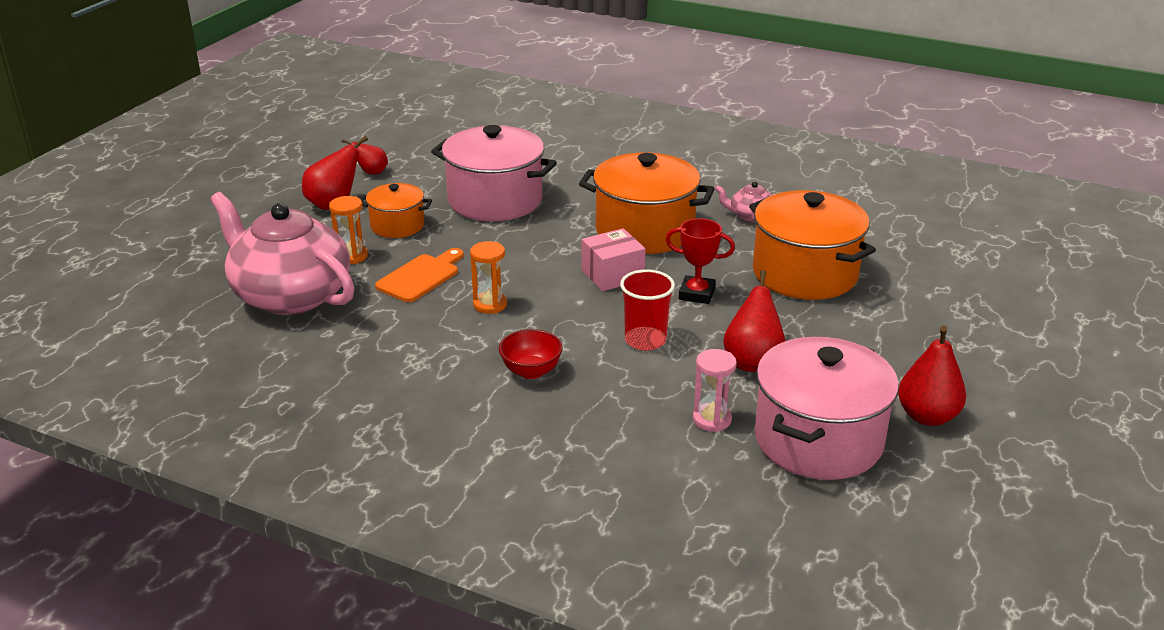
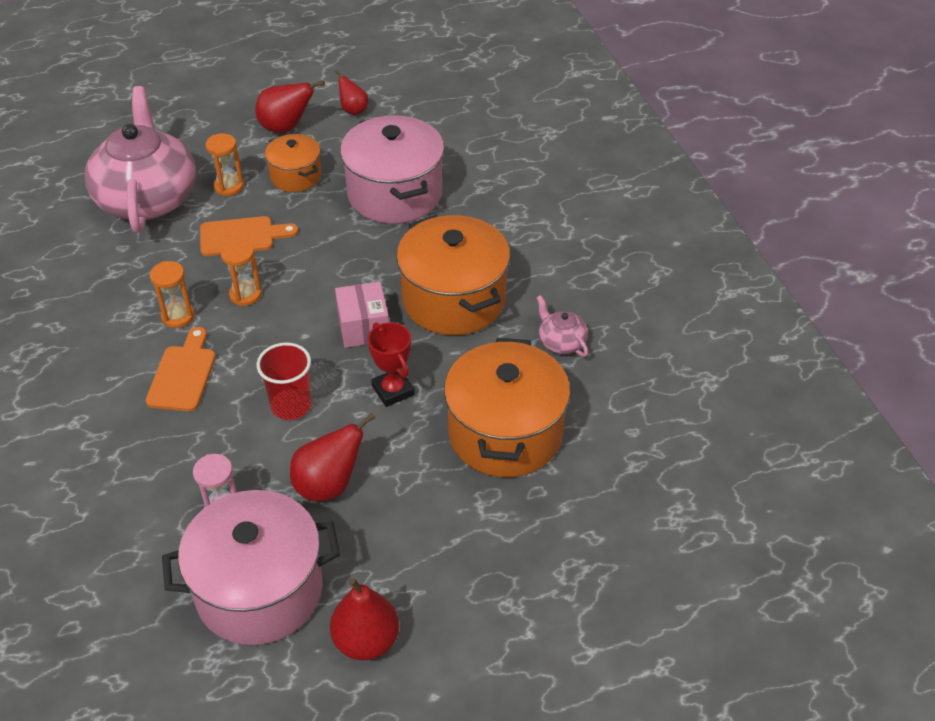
camera: 45 degrees right, 15 degrees up
red bowl [499,329,563,379] -> orange cutting board [146,327,216,412]
pink box [582,228,646,291] -> pink box turned 60 degrees clockwise [335,282,389,348]
none -> orange hourglass [150,261,194,328]

